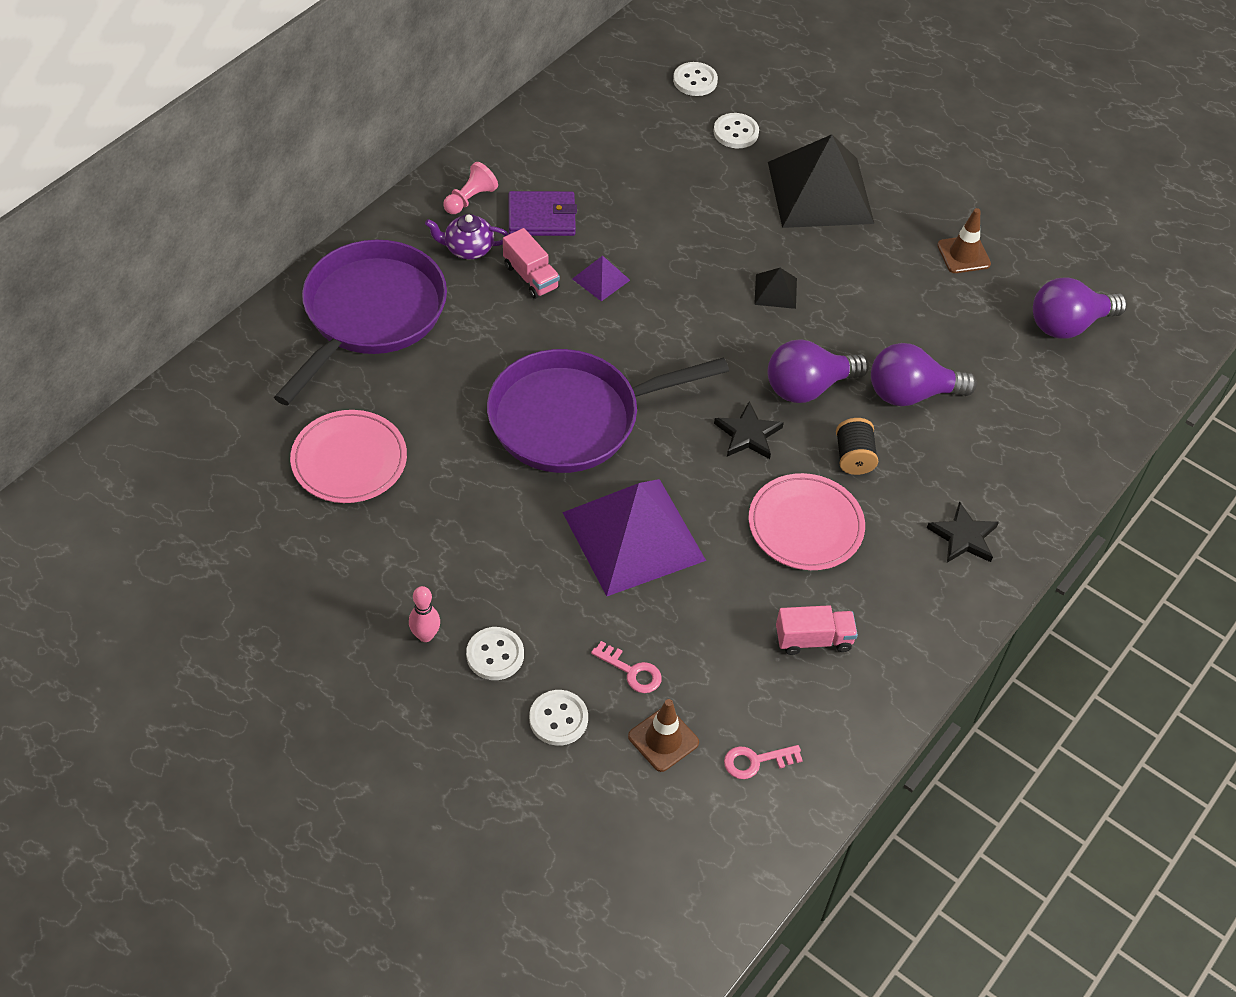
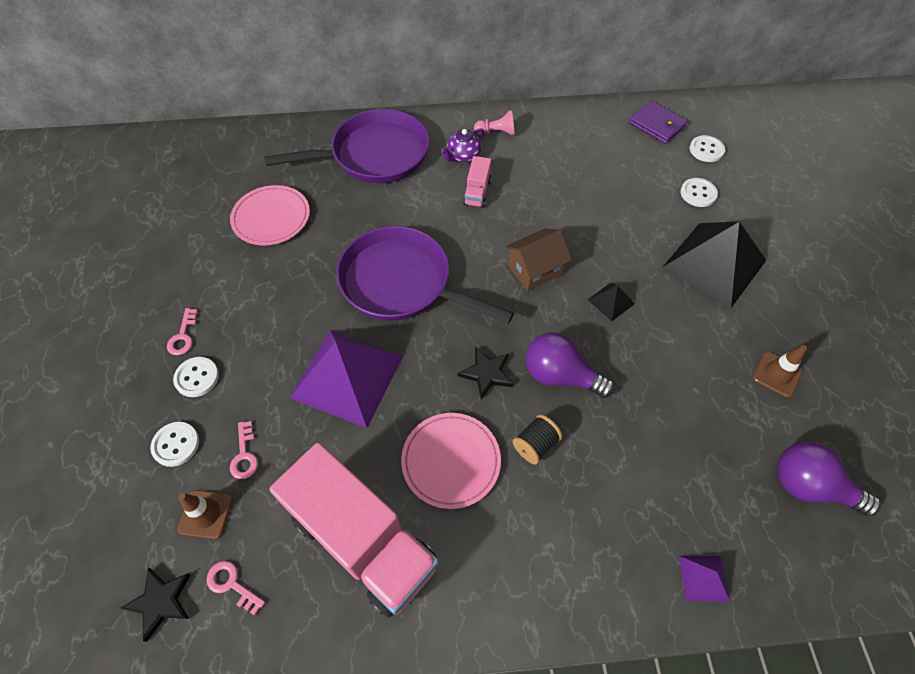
camera: 50 degrees right, 5 degrees up
pink bowling pin [409,586,440,642] -> pink key [167,308,198,355]
purple teapot [425,214,509,259] -> purple teapot turned 90 degrees counterclockwise [441,128,485,162]
purple wallet [509,191,577,236] -> purple wallet moved to [629,101,688,144]
purple pyramid [572,256,630,301] -> purple pyramid moved to [679,556,730,601]
pink truck [776,605,858,655] -> pink truck [269,443,439,617], size x2.37
purple light bulb [871,343,977,406] -> none
black star [927,501,999,563] -> black star moved to [121,568,191,642]
none -> brown house [505,228,571,291]

